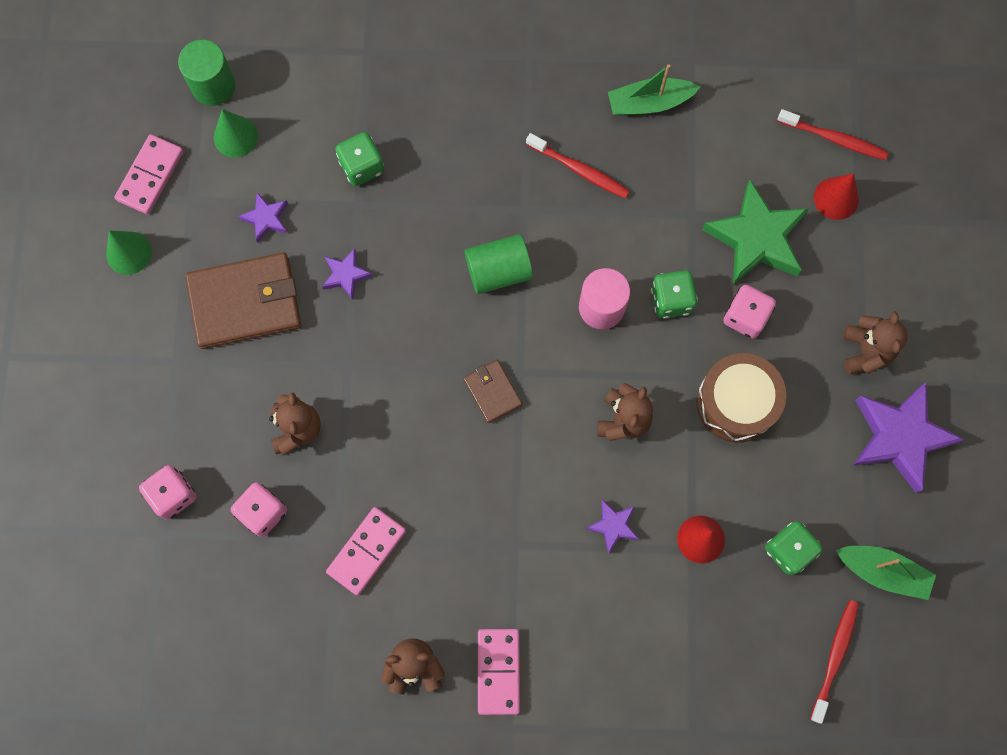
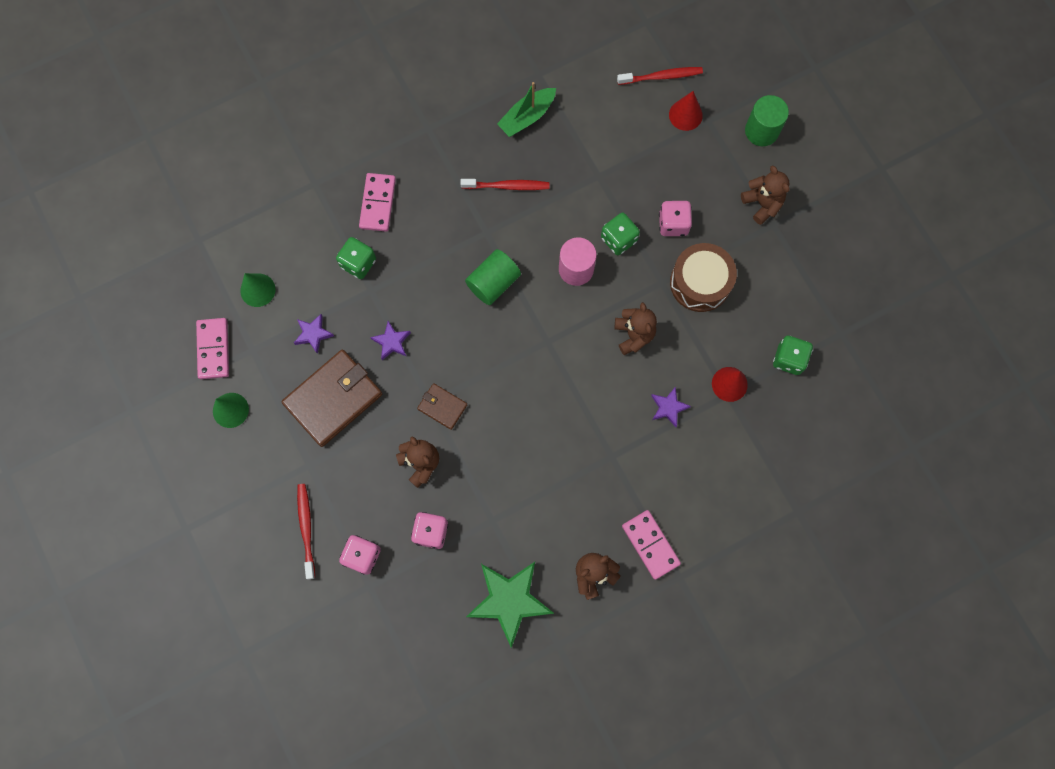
camera: 30 degrees left, 0 degrees up
green cylinder [178,40,235,106] -> green cylinder moved to [745,95,789,146]
pink domino [326,507,406,596] -> pink domino moved to [359,173,396,232]
brown wallet [463,360,522,423] -> brown wallet moved to [417,383,467,430]
green star [702,180,809,285] -> green star moved to [466,562,554,648]
red toothbrush [810,600,859,724] -> red toothbrush moved to [297,484,315,580]
green boat [836,546,936,600] -> none
purple star [853,382,965,493] -> none

